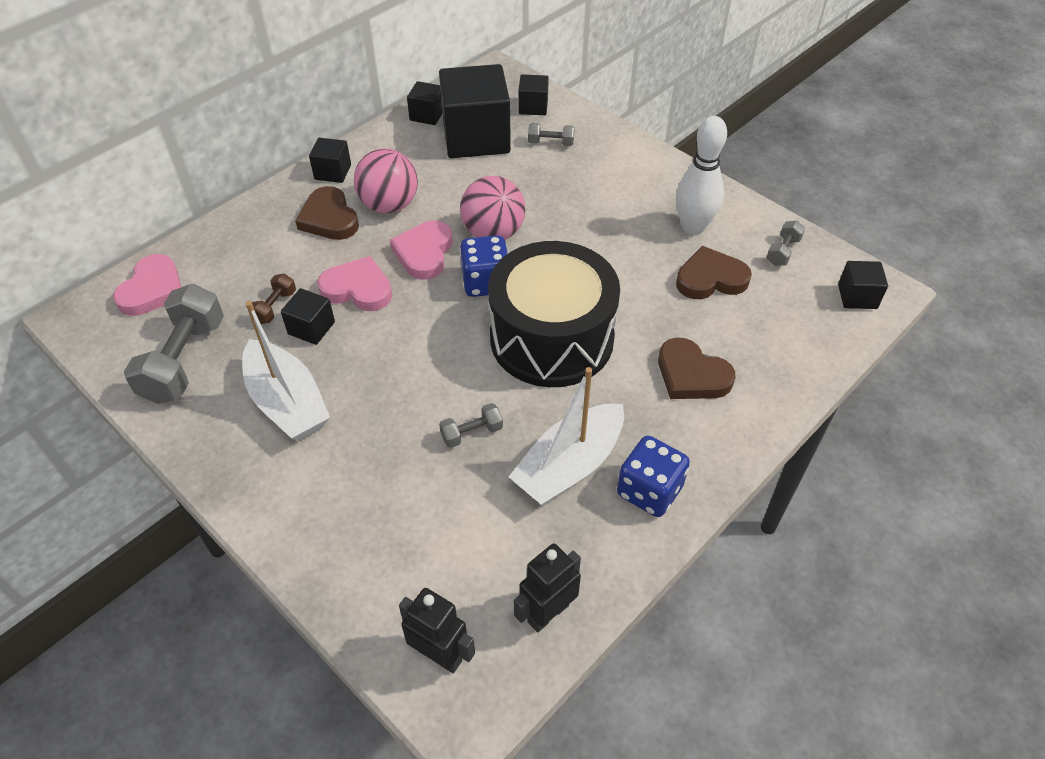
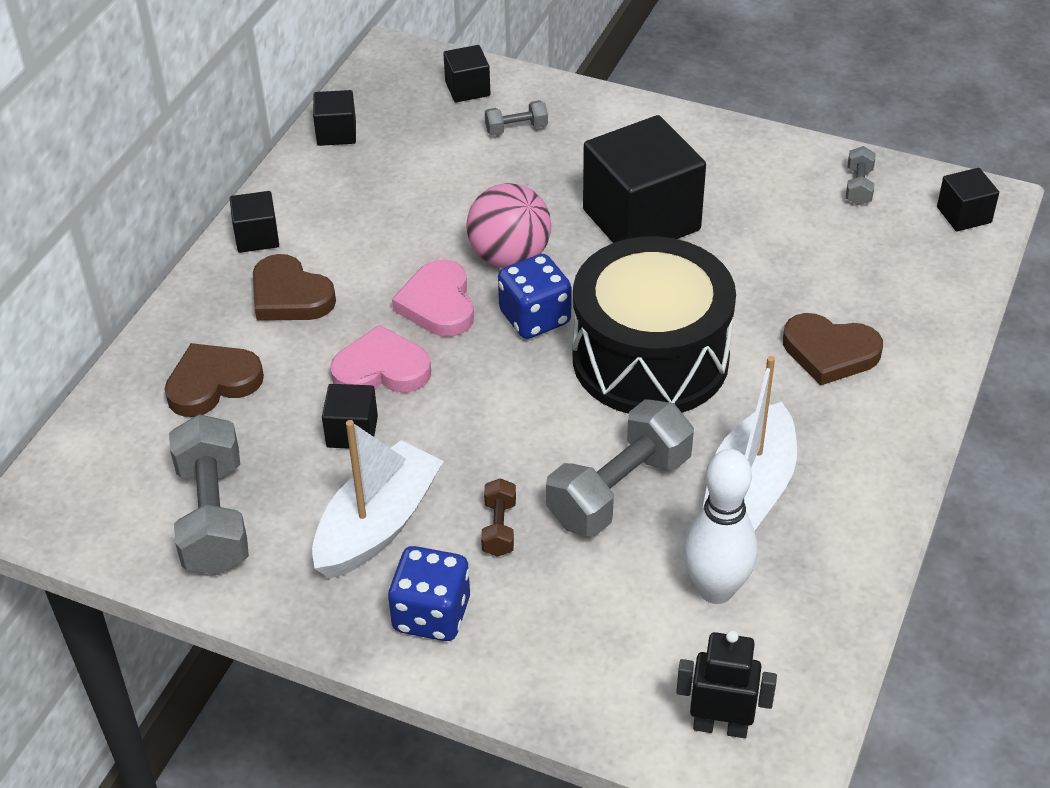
camera: 20 degrees left, 5 degrees down
pink heart [113,254,181,316] -> none
white boat [242,301,330,441] -> white boat turned 90 degrees counterclockwise [312,420,444,579]
brown dumbbell [252,273,296,324] -> brown dumbbell moved to [481,478,516,557]
pink ball [354,148,418,213] -> none
black cube [439,64,511,158] -> black cube moved to [583,115,706,243]
grey dumbbell [439,403,503,448] -> grey dumbbell [546,399,694,536], size x2.10
black robot [514,544,581,632] -> none
blue dice [617,436,690,517] -> blue dice moved to [388,546,470,641]
white bowling pin [676,116,727,235] -> white bowling pin moved to [683,449,757,604]
brown heart [676,246,752,299] -> brown heart moved to [164,343,264,417]

